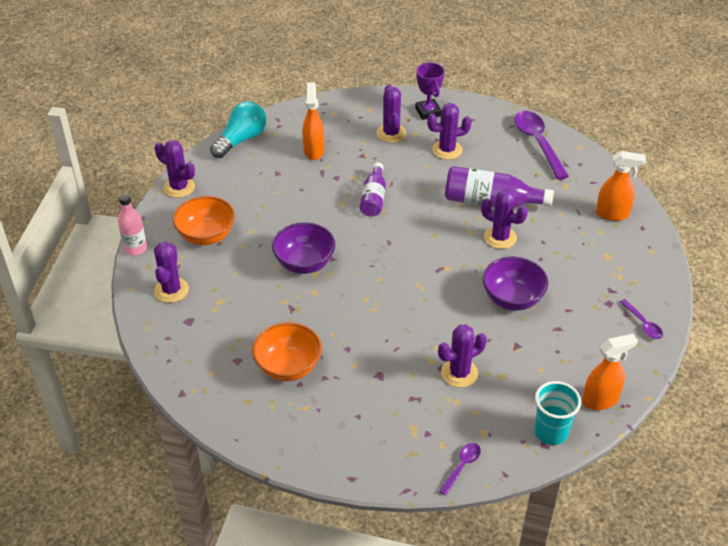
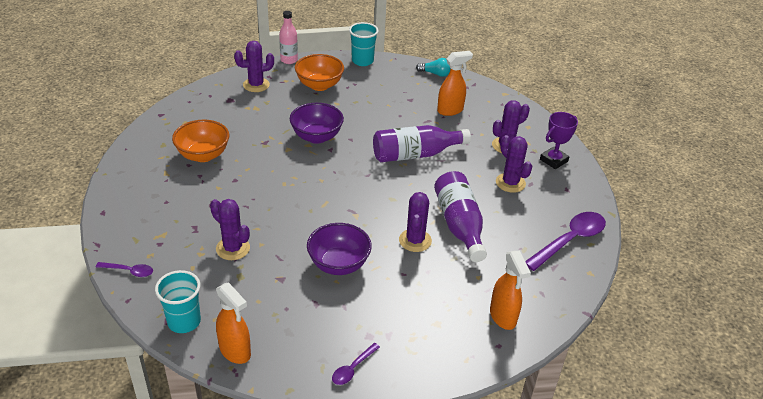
camera: 65 degrees right, 5 degrees down
purple cactus [155,140,195,198] -> turquoise cup [349,22,379,66]
turquoise light bulb [210,101,266,158] -> turquoise light bulb [416,58,451,77], size x0.60
purple bottle [360,163,386,217] -> purple bottle [373,125,471,162], size x1.57

